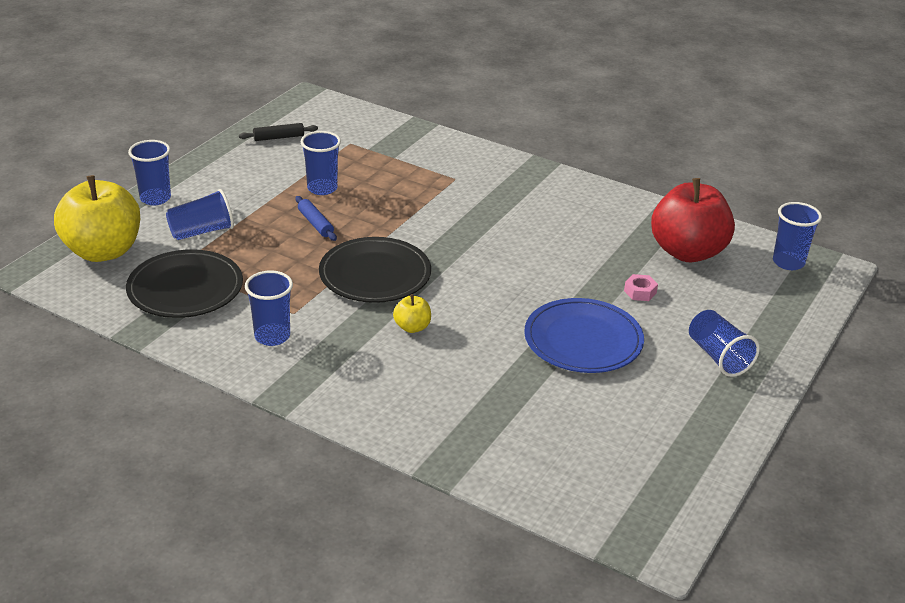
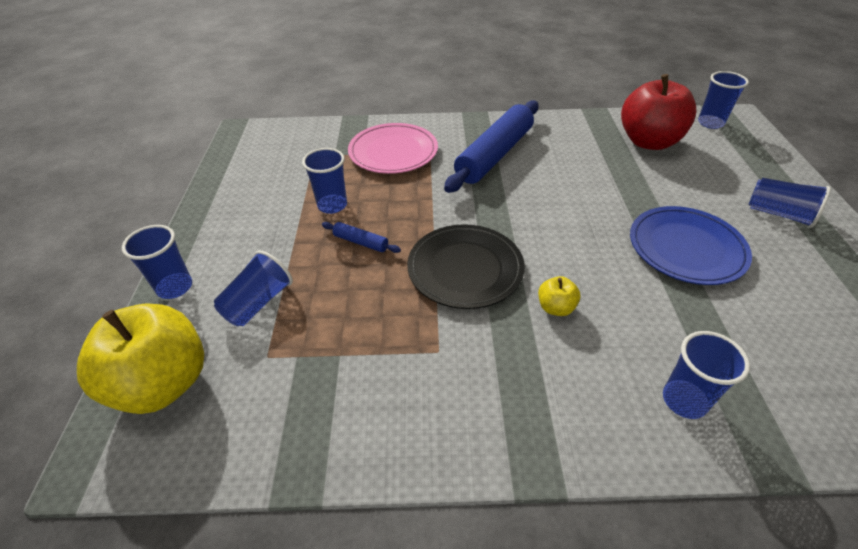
camera: 30 degrees left, 10 degrees up
black plate [126,249,243,318] -> none
black rolling pin [239,123,318,141] -> none
blue cup [245,271,293,346] -> blue cup moved to [663,331,750,419]
pink nut [624,274,658,301] -> none
none -> pink plate [348,123,438,174]
none -> blue rolling pin [444,101,538,193]

